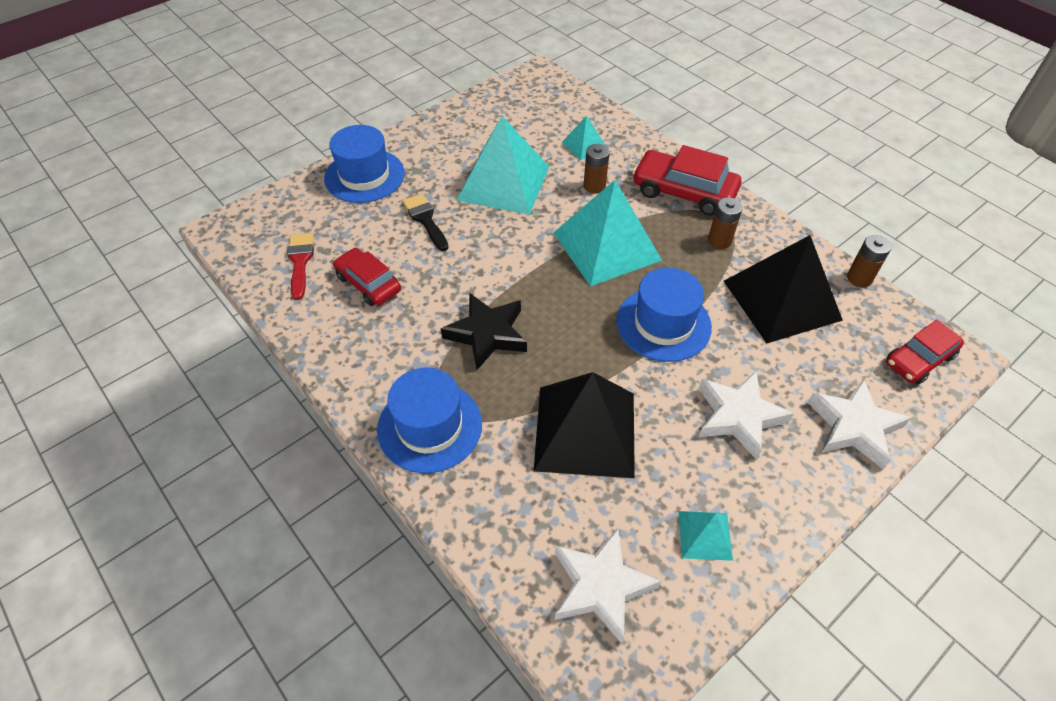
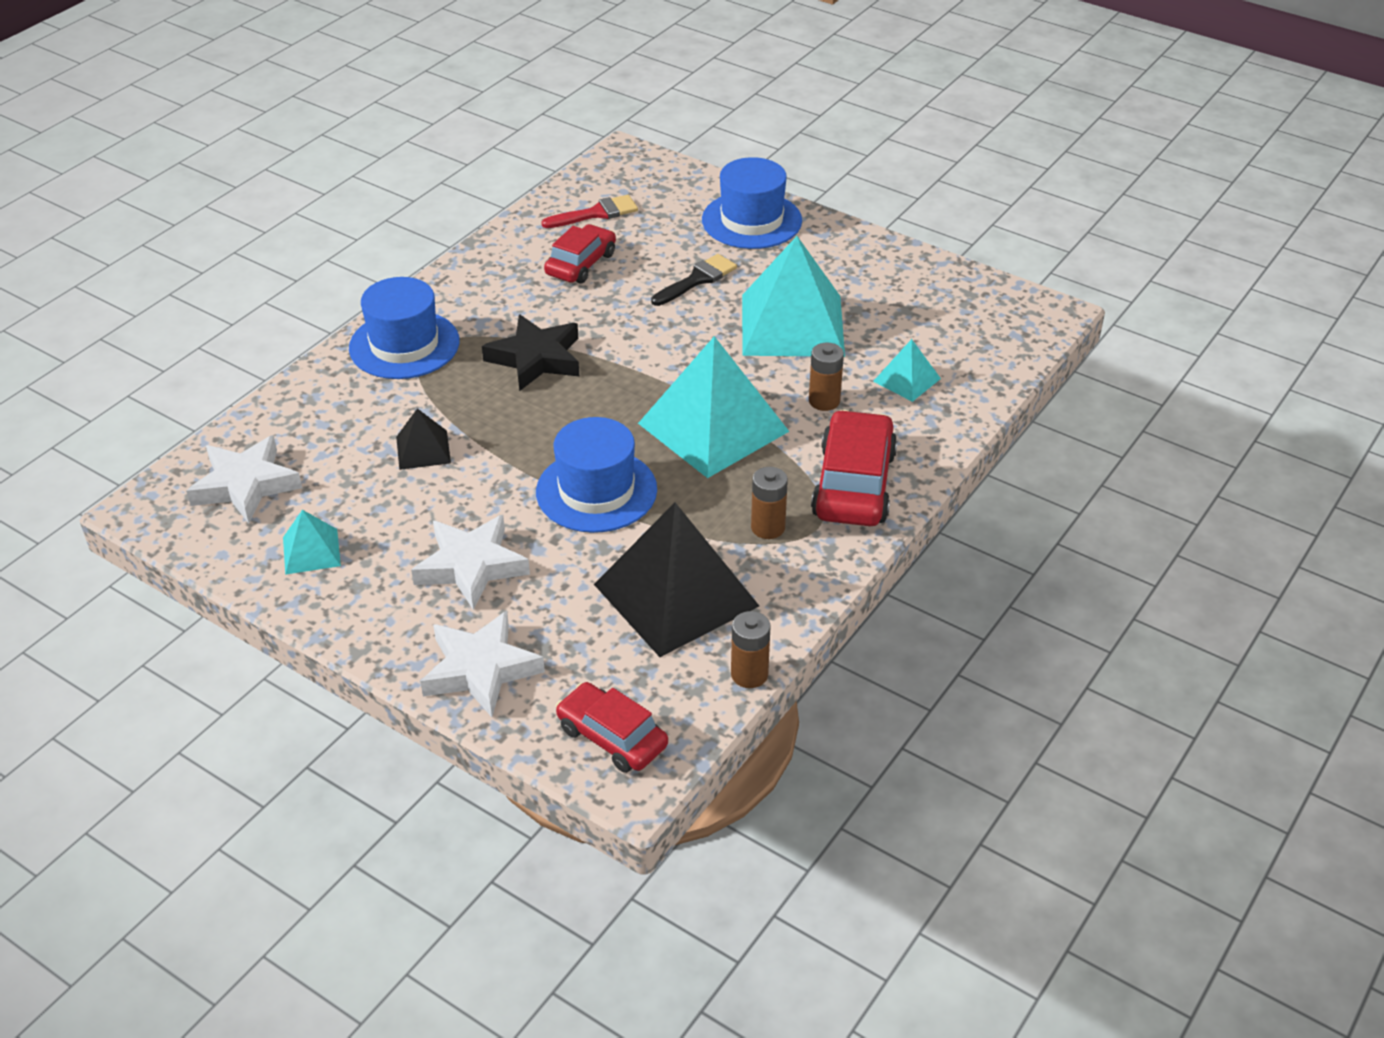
camera: 75 degrees right, 10 degrees down
black pyramid [534,372,635,478] -> black pyramid [396,408,451,470], size x0.47

